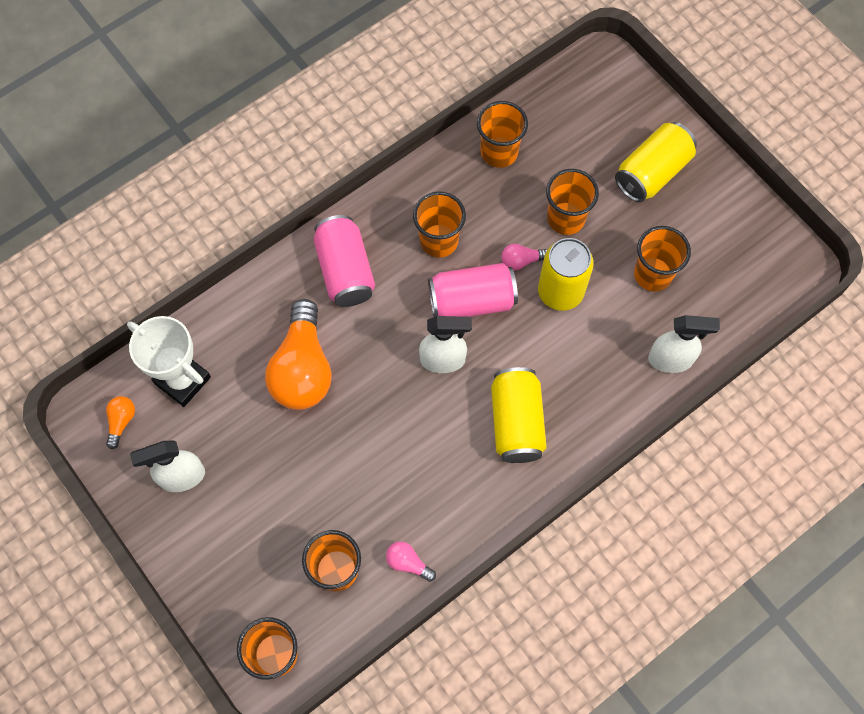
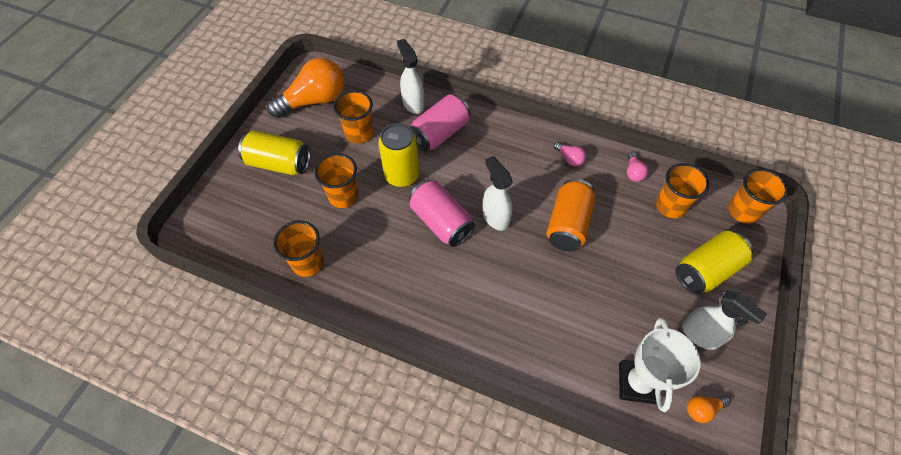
camera: 120 degrees left, 10 degrees down
orange light bulb [265,299,332,410] -> orange light bulb moved to [267,58,344,118]
pink can [313,215,375,307] -> pink can moved to [410,95,470,152]
orange cup [413,191,466,258] -> none
yellow can [491,367,547,463] -> yellow can moved to [676,231,753,294]
pink light bulb [501,244,547,270] -> pink light bulb moved to [554,142,586,166]
none -> orange can [546,179,596,251]

